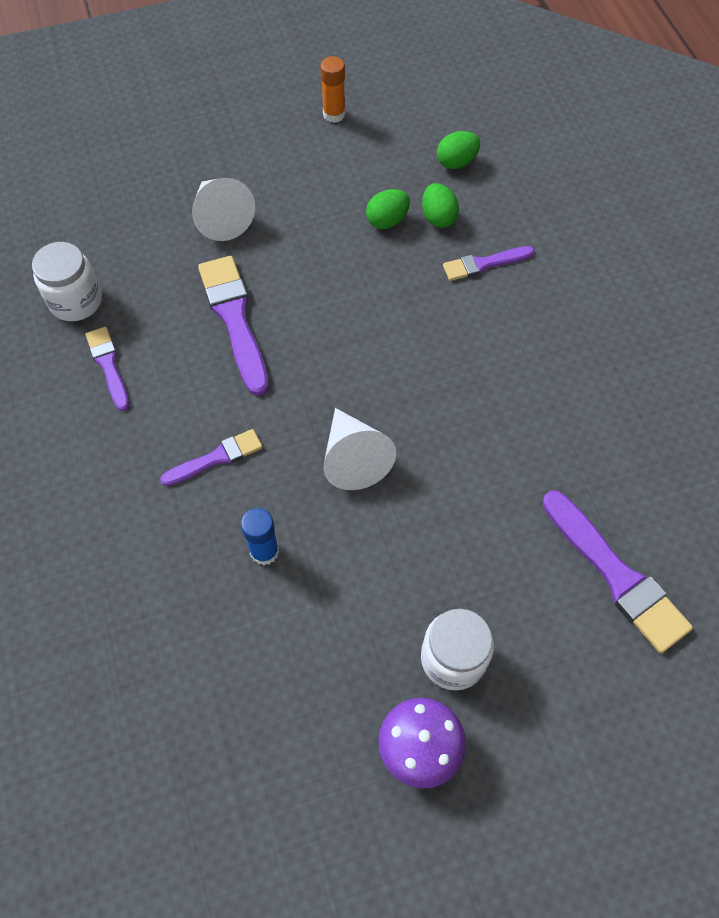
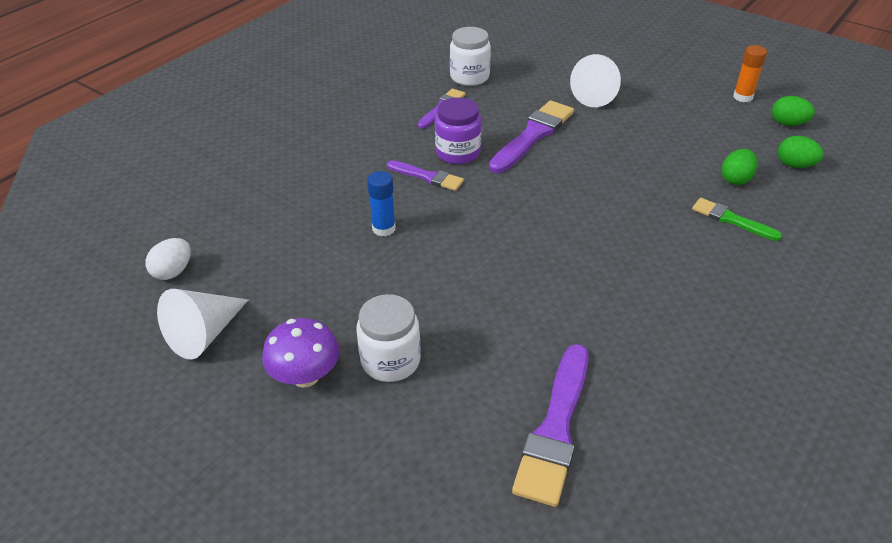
camera: 55 degrees right, 20 degrees down
white cone [323,408,396,490] -> white cone moved to [157,289,248,359]
green egg [366,189,410,229] -> green egg moved to [772,96,815,126]
purple brush [443,246,534,281] -> green brush [692,198,782,241]
none -> white egg [145,238,191,280]
none -> purple jar [435,97,481,164]

